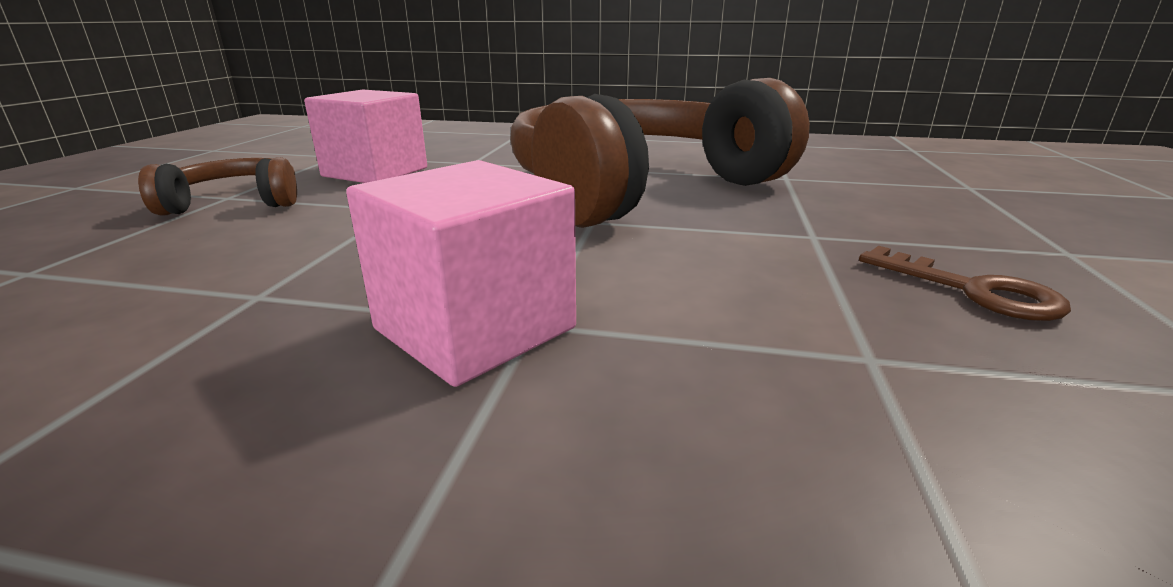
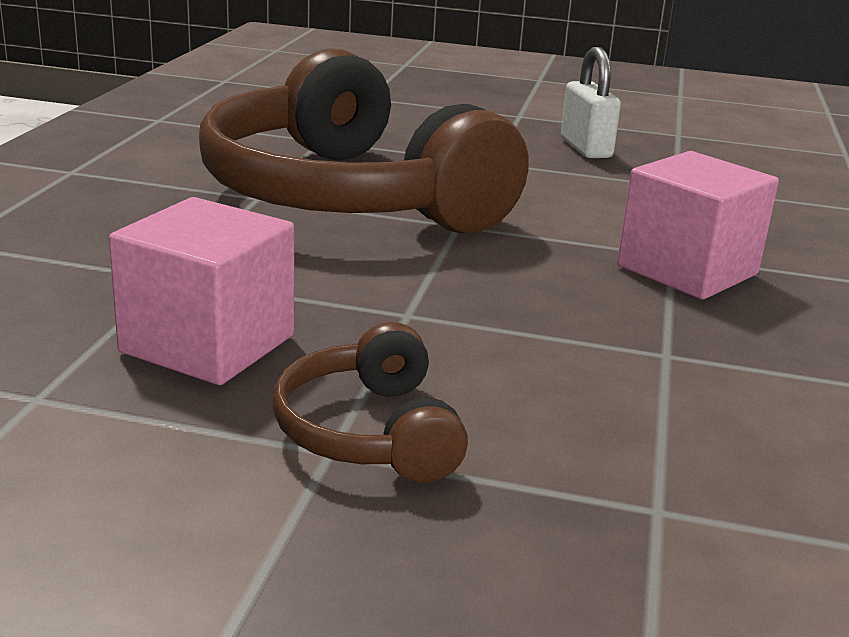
camera: 90 degrees left, 0 degrees up
brown key [859,246,1071,321] -> white padlock [561,47,621,158]

